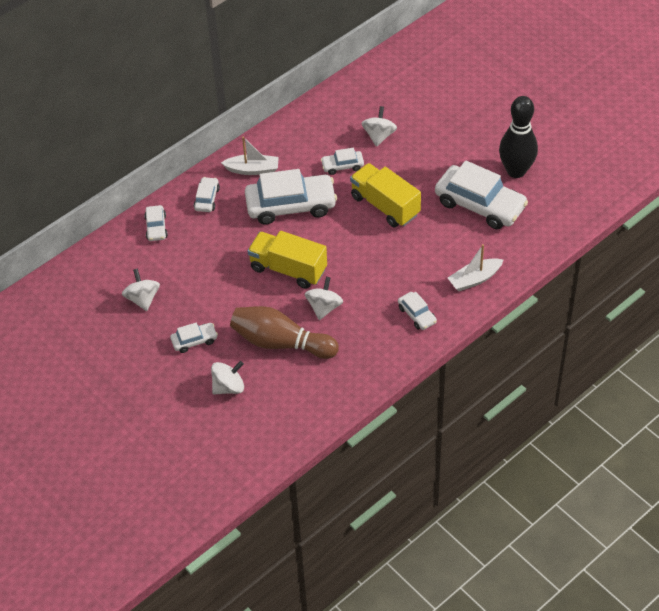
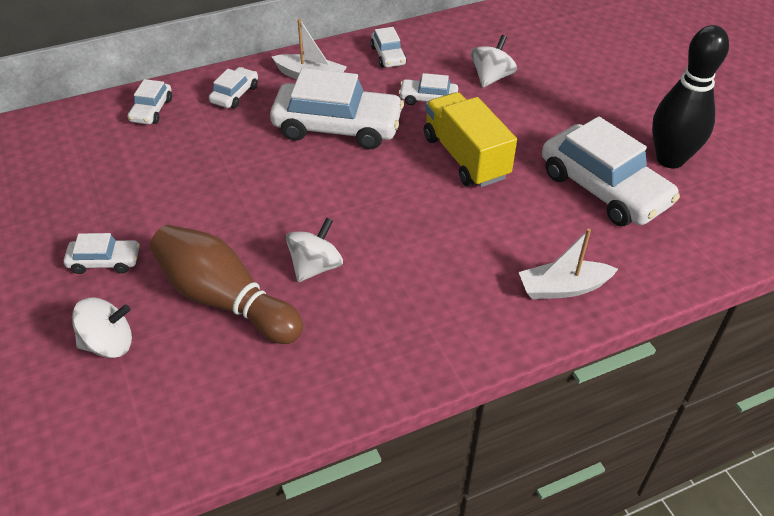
camera: 15 degrees right, 5 degrees down
white spinning top [122,268,160,311] -> none
yellow truck [248,231,327,289] -> none
white car [398,292,437,330] -> white car moved to [370,27,407,68]

